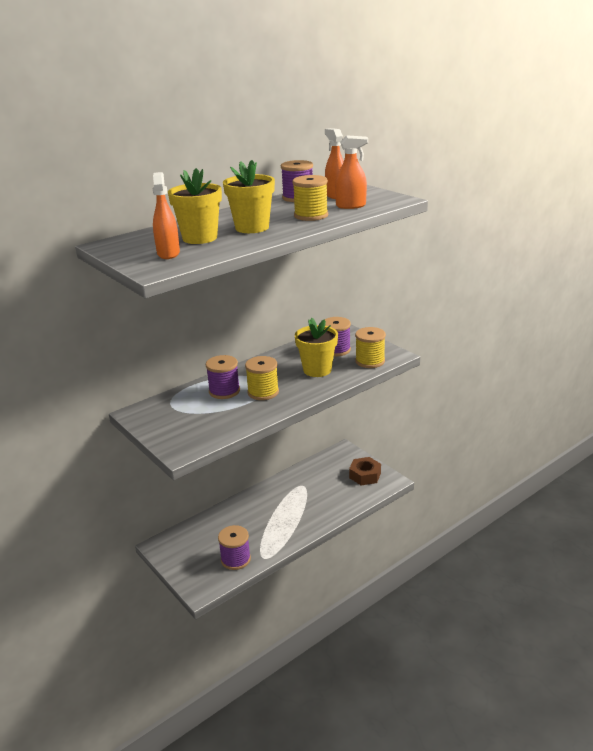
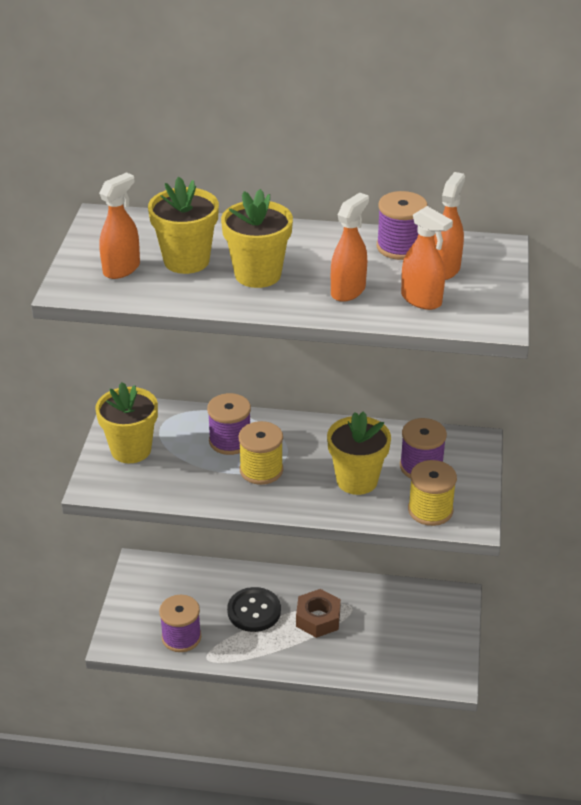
camera: 45 degrees right, 10 degrees up
yellow spool [292,175,328,221] -> orange spray bottle [331,193,369,302]
brown nut [349,457,381,485] -> brown nut moved to [296,589,341,638]
none -> yellow flower pot [95,382,158,463]
none -> black button [227,587,281,632]

